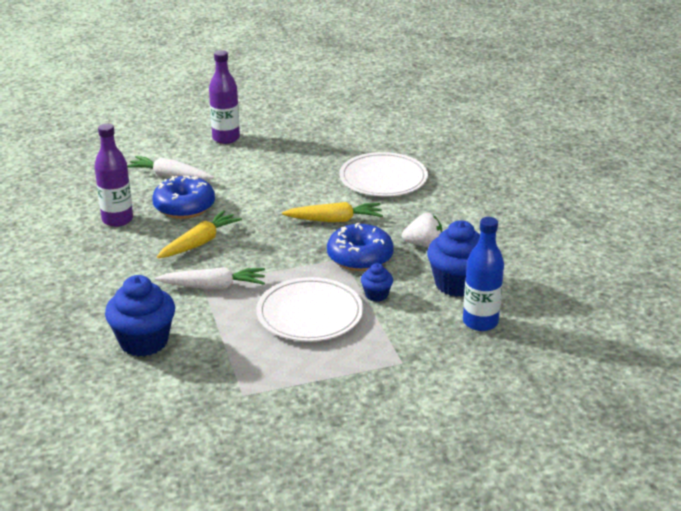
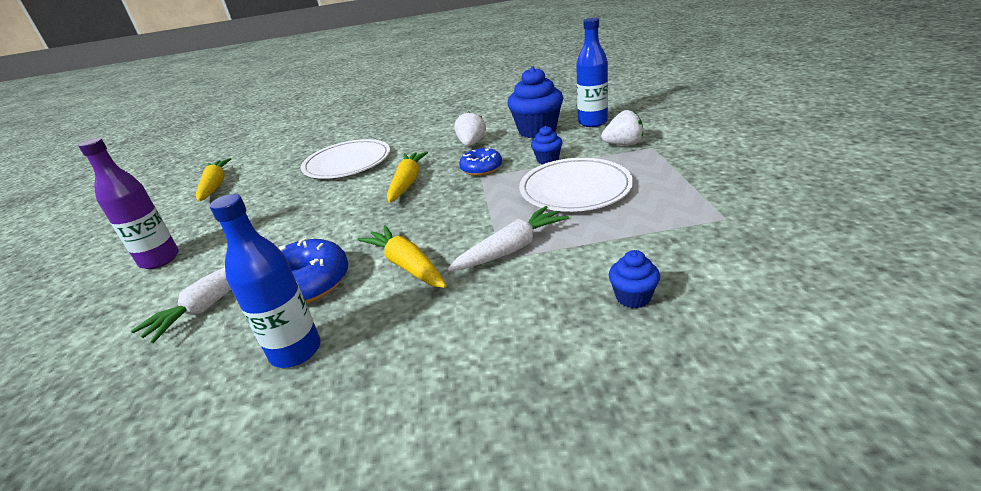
camera: 75 degrees left, 0 degrees up
purple bottle [94,124,133,227] -> blue bottle [210,194,321,368]
blue cupcake [105,275,175,357] -> blue cupcake [609,250,660,308], size x0.50
white carrot [155,267,265,289] -> white carrot turned 45 degrees clockwise [447,206,569,271]
blue donut [327,222,394,271] -> blue donut [459,147,502,176], size x0.65
none -> yellow carrot [196,158,231,201]
none -> white strawberry [601,110,643,145]

